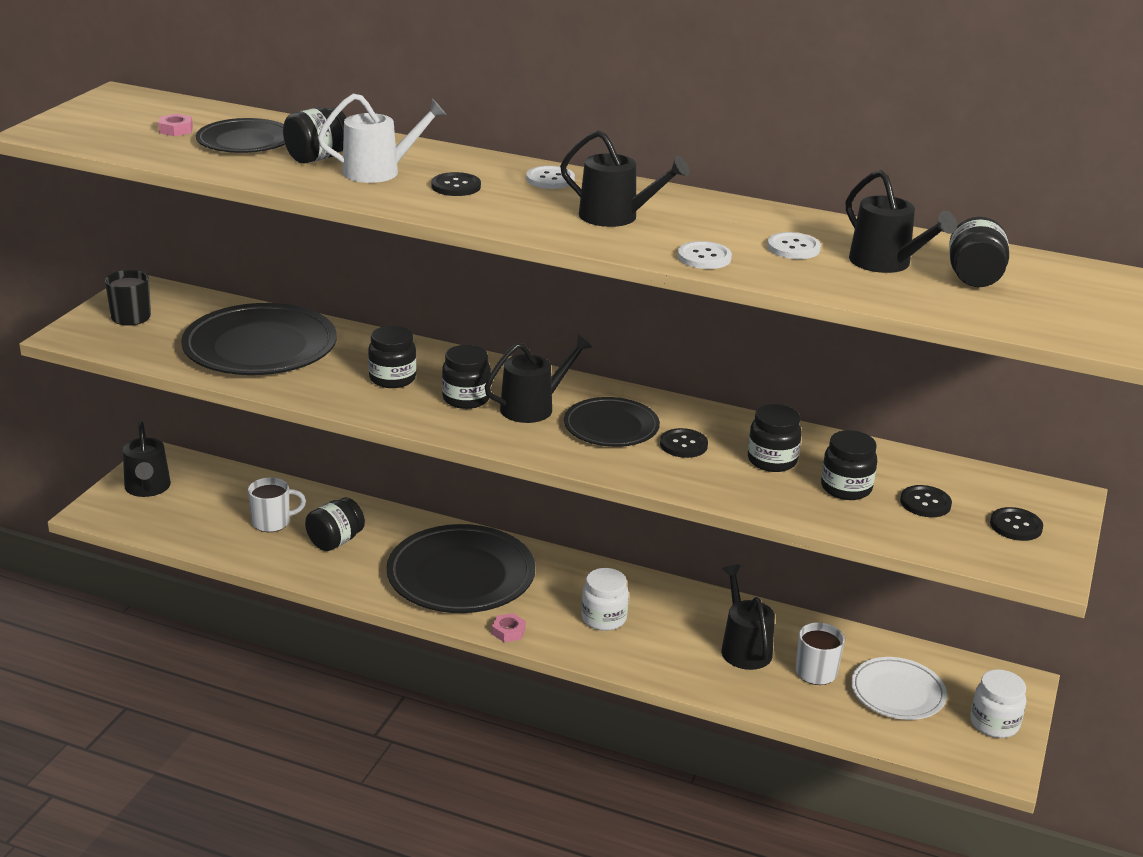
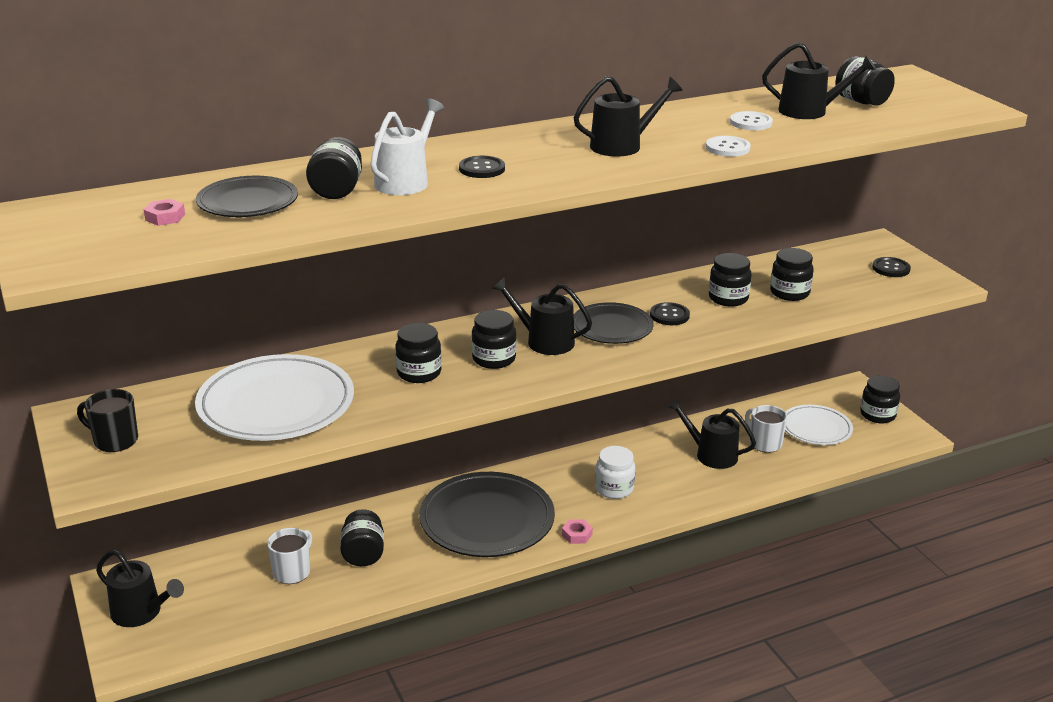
camera: 45 degrees left, 0 degrees up
black plate [181,303,337,375] -> white plate [195,354,354,441]
black watering can [485,334,593,423] -> black watering can turned 75 degrees counterclockwise [492,278,592,355]
white button [526,166,575,189] -> none
black button [900,485,952,517] -> none
white jar [970,669,1026,738] -> black jar [860,375,900,423]

